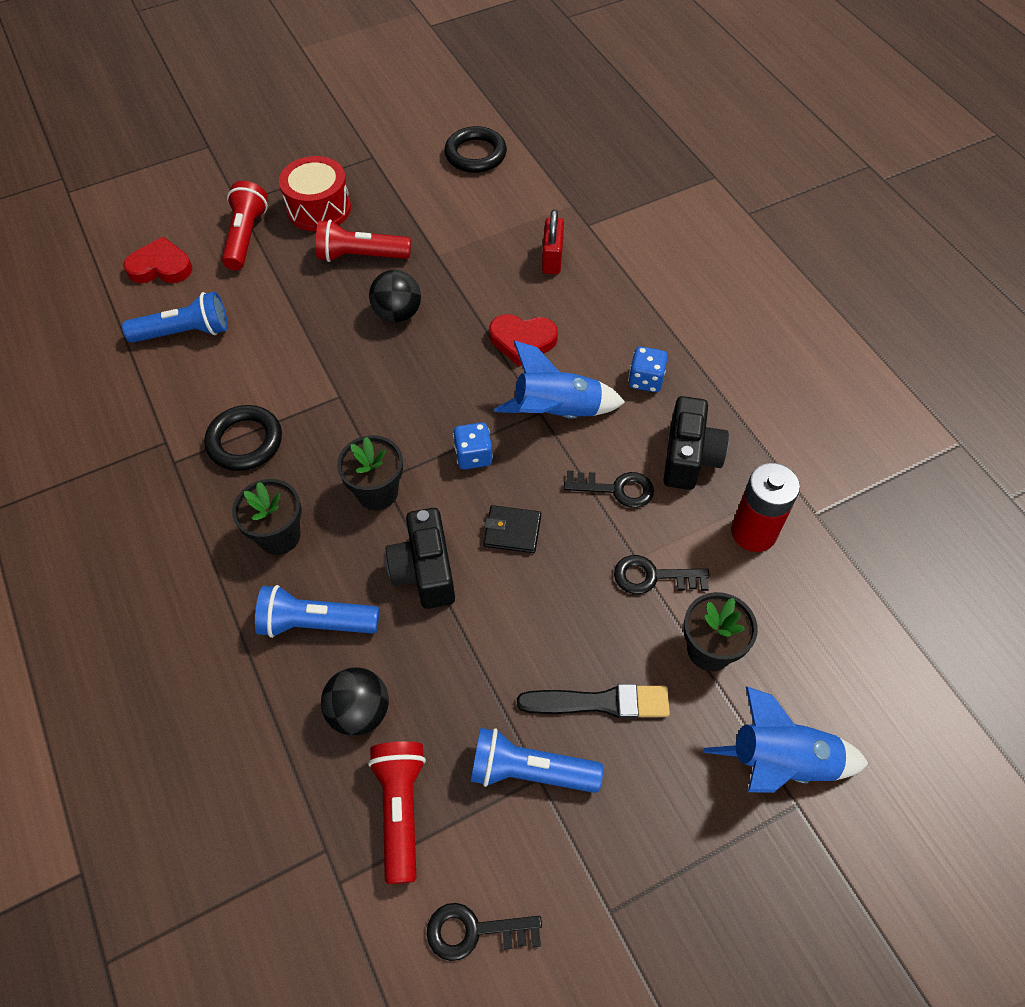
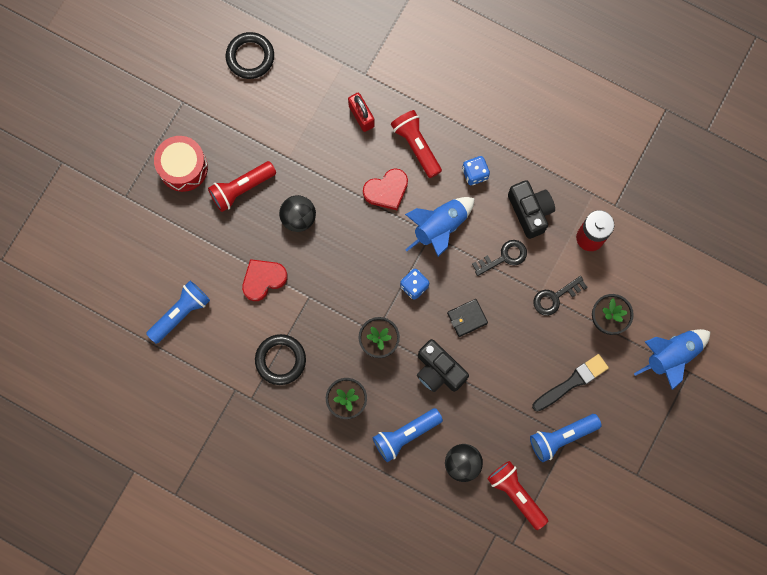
camera: 35 degrees left, 20 degrees up
red heart [123,237,192,283] -> red heart moved to [242,259,288,301]
red flashlight [222,181,268,270] -> red flashlight moved to [391,110,442,178]
black key [427,903,542,961] -> none

